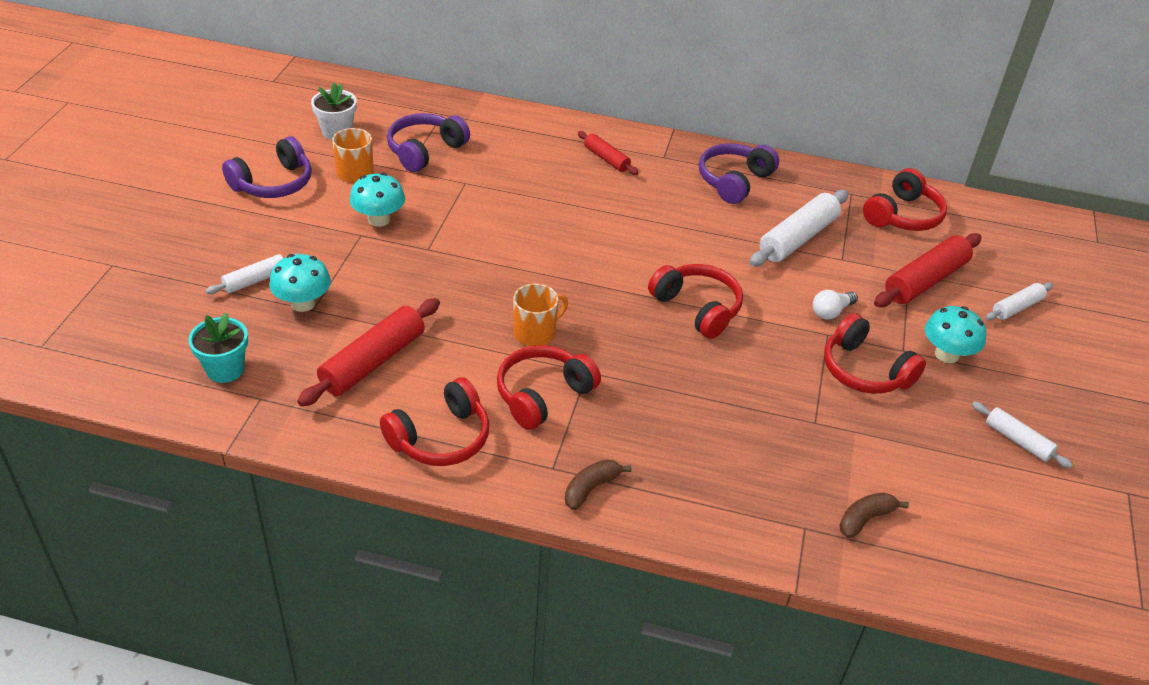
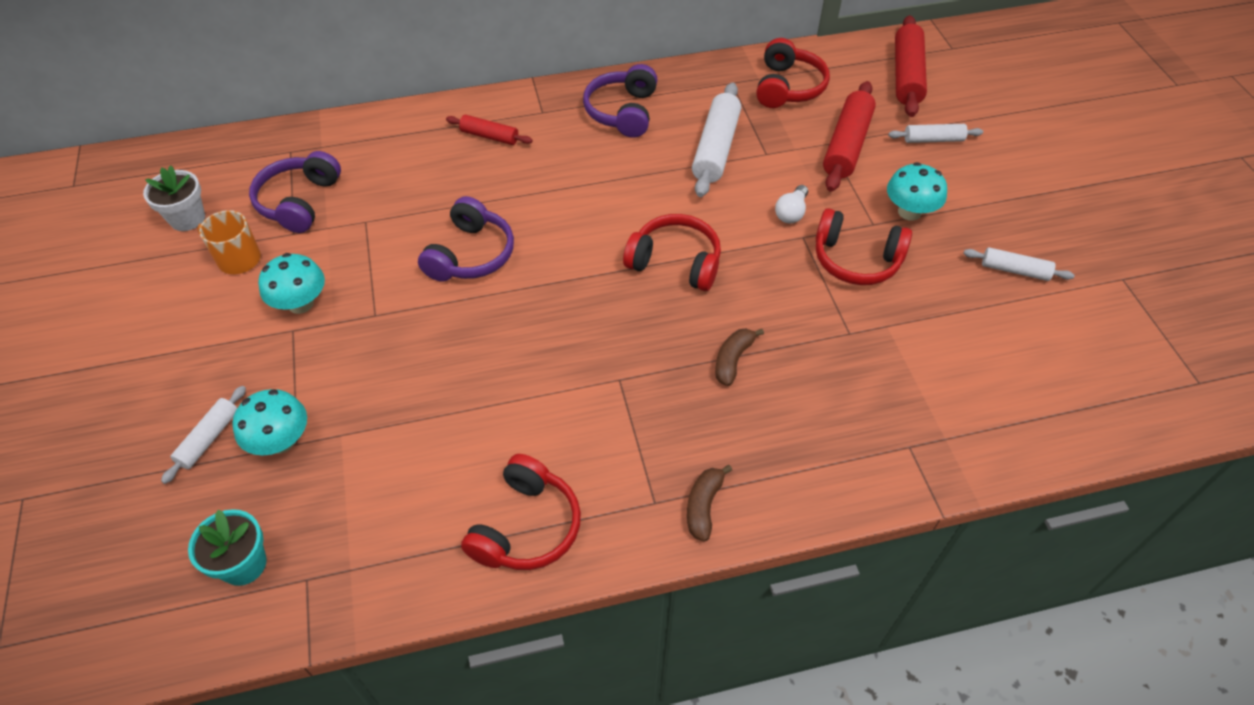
camera: 25 degrees left, 10 degrees up
purple headphones [222,136,312,198] -> purple headphones moved to [418,196,514,281]
red rolling pin [297,298,440,407] -> red rolling pin moved to [895,15,927,117]
red headphones [497,345,601,430] -> none
orange mug [513,284,568,346] -> none
brown banana [839,493,909,538] -> brown banana moved to [715,329,764,386]
white rolling pin [985,283,1053,320] -> white rolling pin turned 60 degrees clockwise [888,124,983,143]

